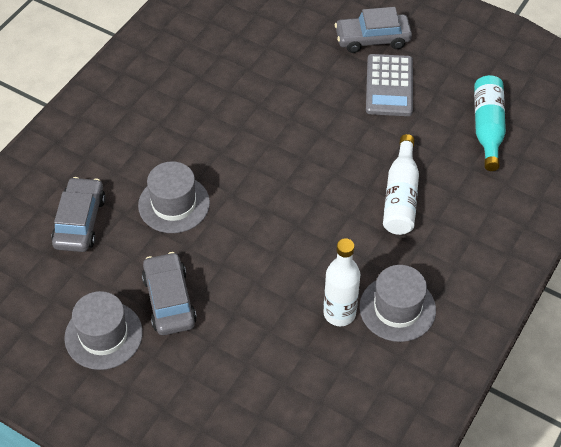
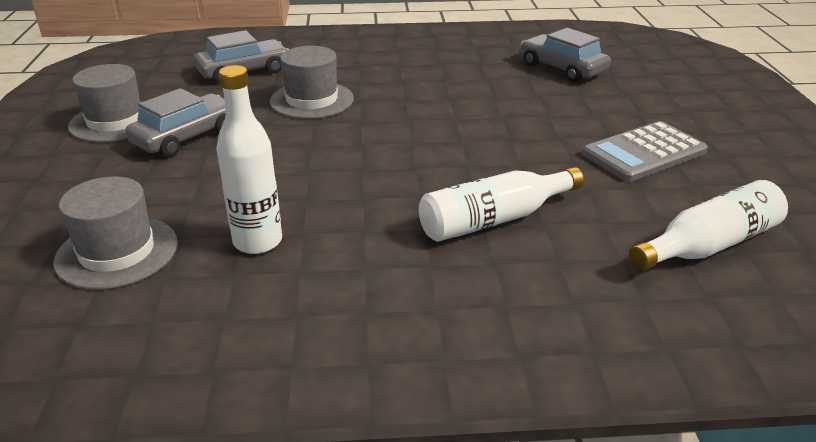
camera: 55 degrees right, 20 degrees down
grey car [335,7,412,53] -> grey car moved to [521,28,611,82]
grey hat [359,265,436,342] -> grey hat moved to [53,176,178,290]
turquoise bottle [474,75,506,171] -> white bottle [629,180,788,271]

